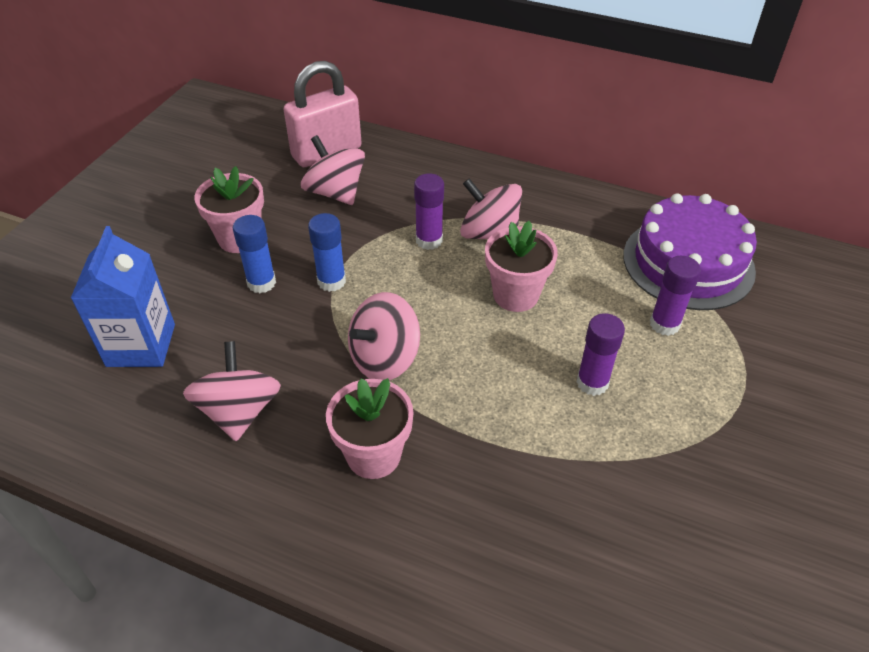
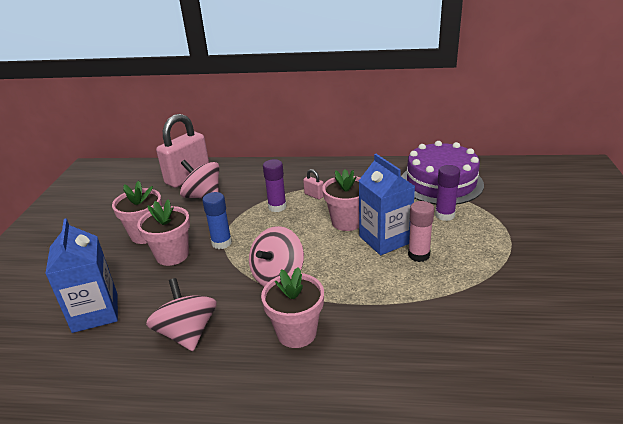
camera: 15 degrees left, 15 degrees down
blue glue stick [233,215,276,293] -> pink flower pot [137,199,190,266]
pink spinning top [460,178,522,239] -> pink padlock [303,169,324,200]
purple glue stick [577,313,625,396] -> pink glue stick [408,201,434,262]
none -> blue carton [359,154,415,255]

